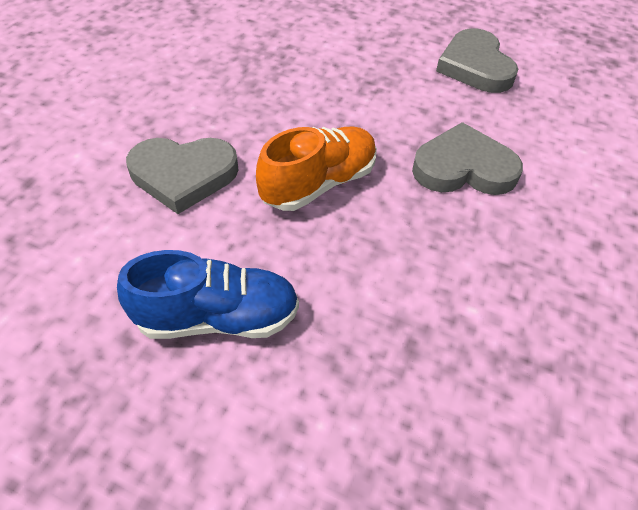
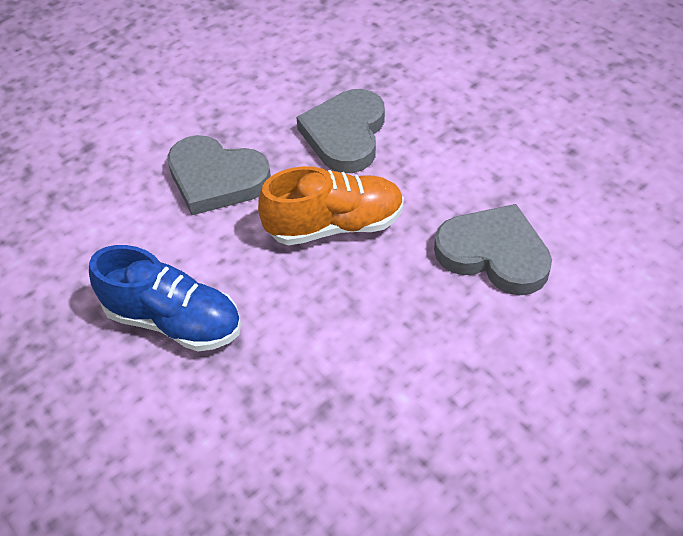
camera: 30 degrees right, 0 degrees up
grey heart [436,28,518,93] -> grey heart moved to [296,89,385,173]

